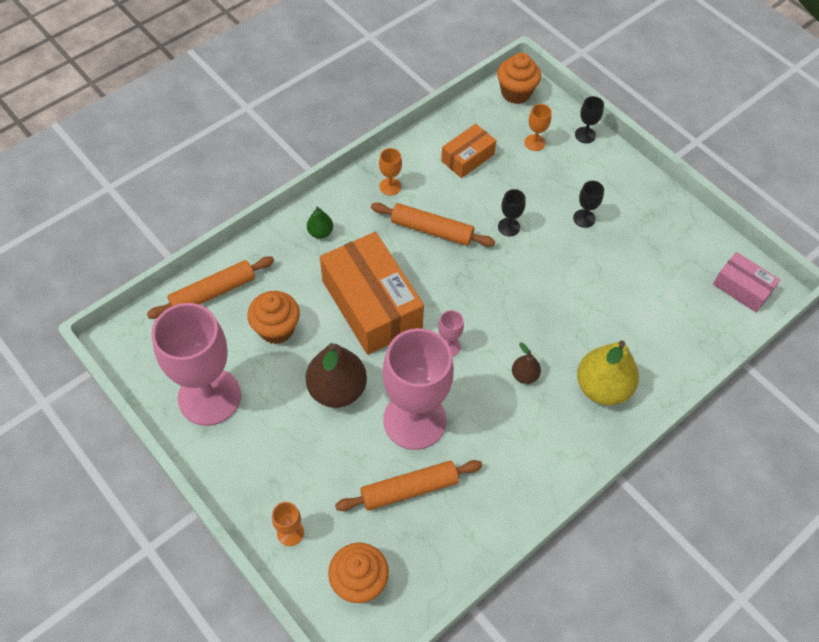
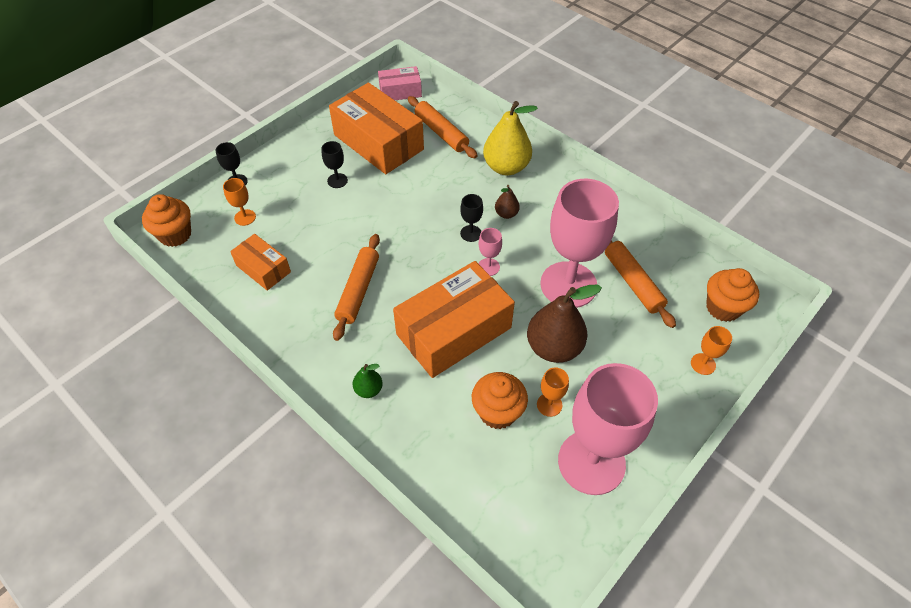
camera: 95 degrees left, 5 degrees down
orange rolling pin [147,256,274,319] -> orange rolling pin moved to [408,96,478,158]
orange goblet [379,148,402,196] -> orange goblet moved to [537,368,569,417]
black goblet [498,189,526,237] -> black goblet moved to [460,194,483,242]
pink box [713,252,780,312] -> pink box turned 45 degrees clockwise [378,66,422,100]
none -> orange box [329,82,424,174]

